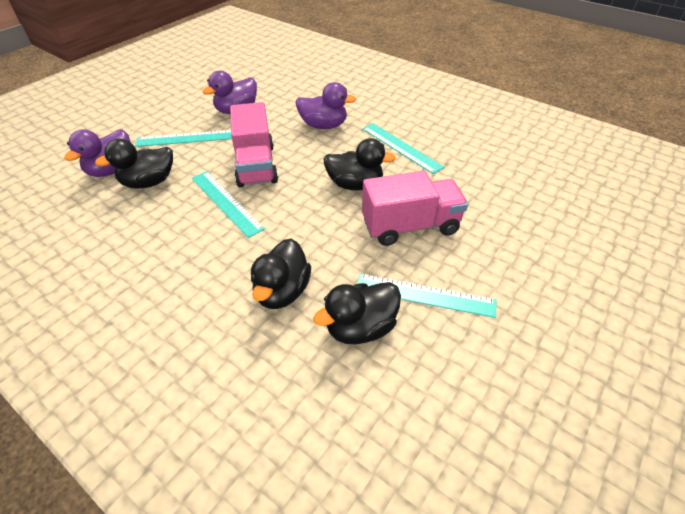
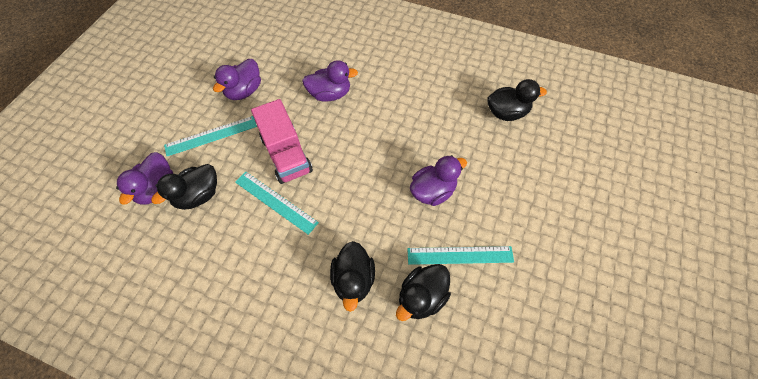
camera: 15 degrees left, 15 degrees up
black duck [324,138,396,190] -> black duck moved to [488,79,547,121]
turquoise ruler [362,123,444,174] -> none
pink truck [362,171,468,246] -> purple duck [410,155,467,206]

